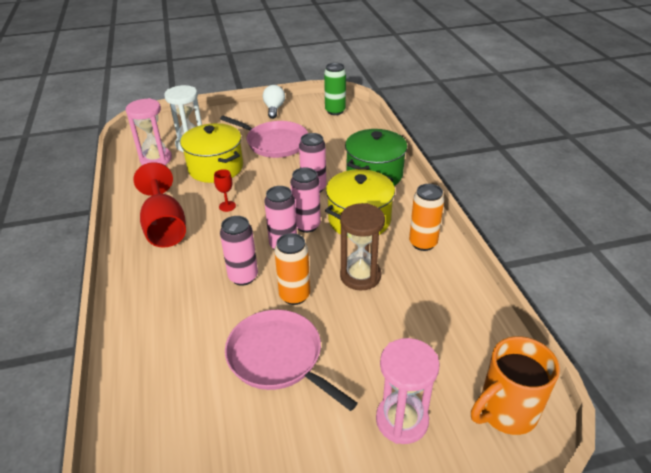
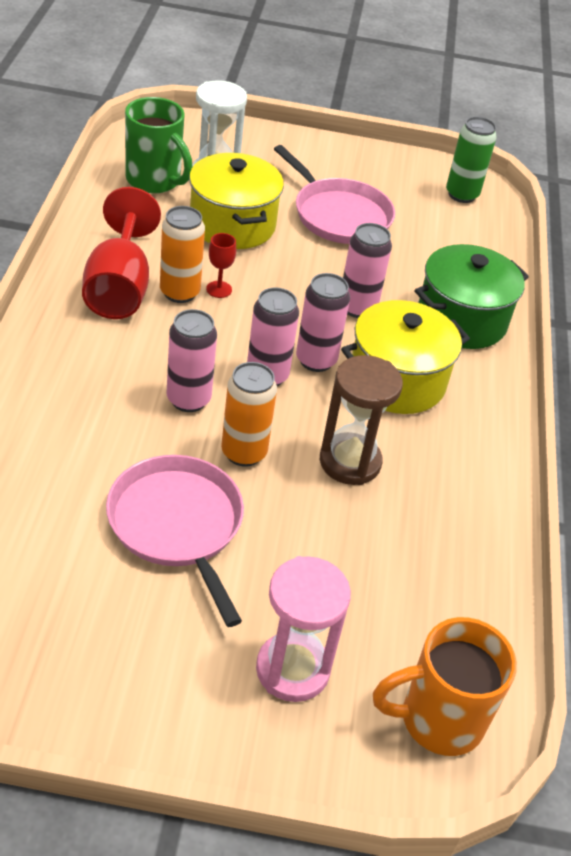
camera: 15 degrees right, 5 degrees up
pink hourglass [125,98,172,165] -> green mug [125,97,193,193]
white light bulb [263,85,285,119] -> none
orange can [409,184,444,251] -> orange can moved to [160,206,205,303]

